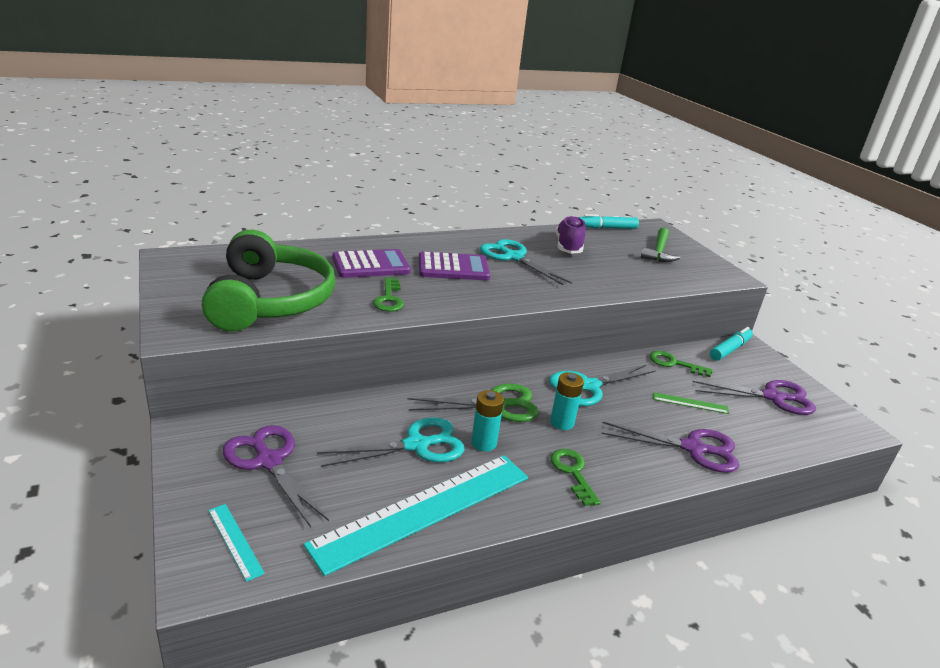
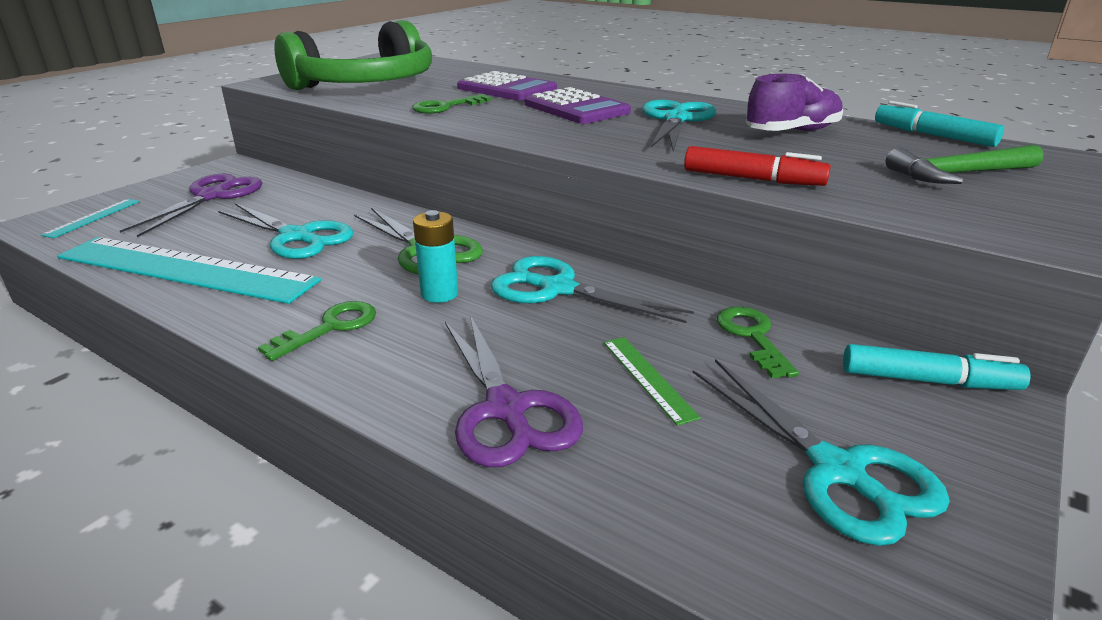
camera: 60 degrees right, 0 degrees up
turquoise battery [471,390,504,451] -> none
purple scissors [692,380,816,415] -> turquoise scissors [693,359,950,546]
none -> red marker [684,146,831,186]

